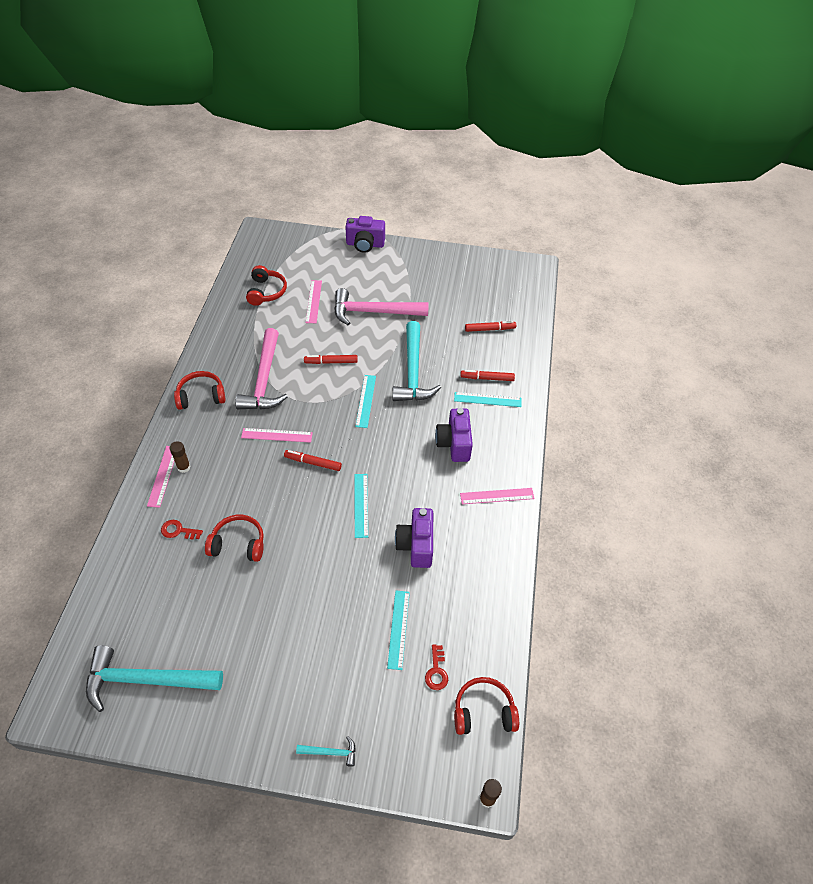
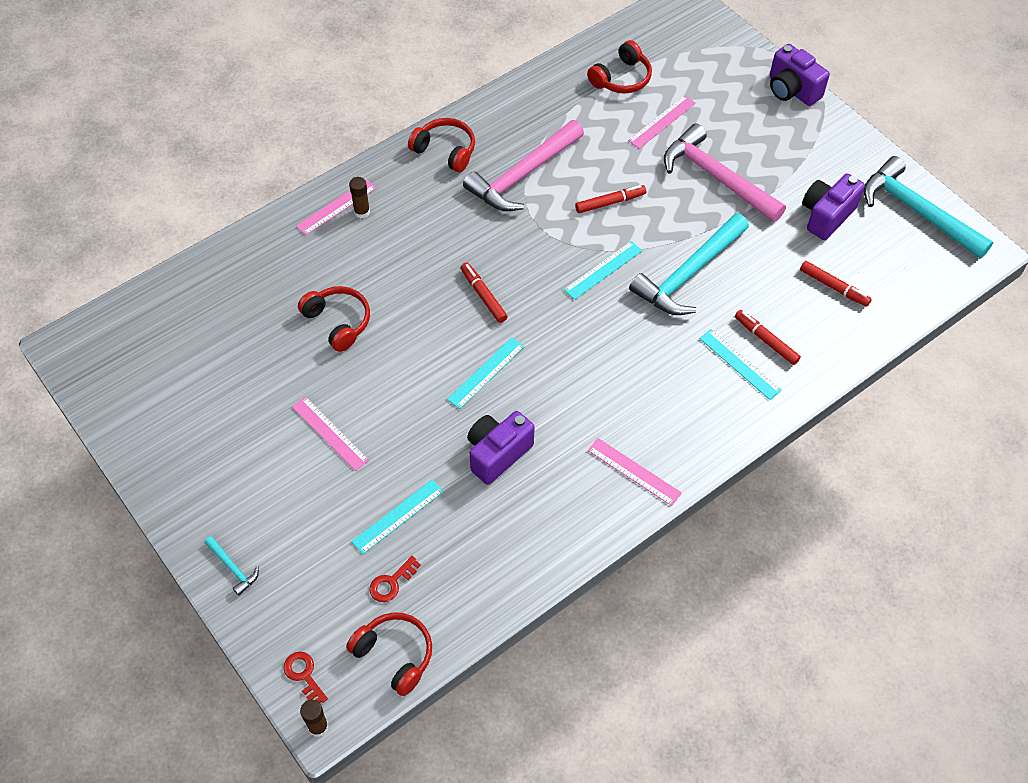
camera: 45 degrees right, 5 degrees up
turquoise hammer [86,645,223,712] -> turquoise hammer moved to [864,156,993,259]
red key [161,520,203,540] -> red key moved to [283,652,328,703]
pink ruler [241,428,313,443] -> pink ruler moved to [292,397,369,471]
red marker [304,355,358,364] -> red marker turned 120 degrees clockwise [575,185,646,213]
purple camera [435,408,473,462] -> purple camera moved to [802,173,865,240]

